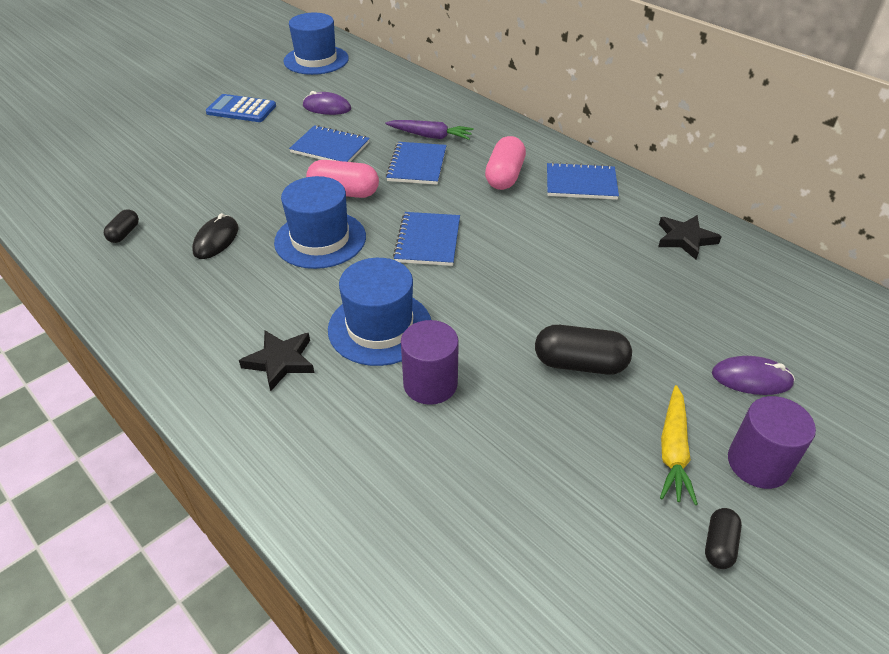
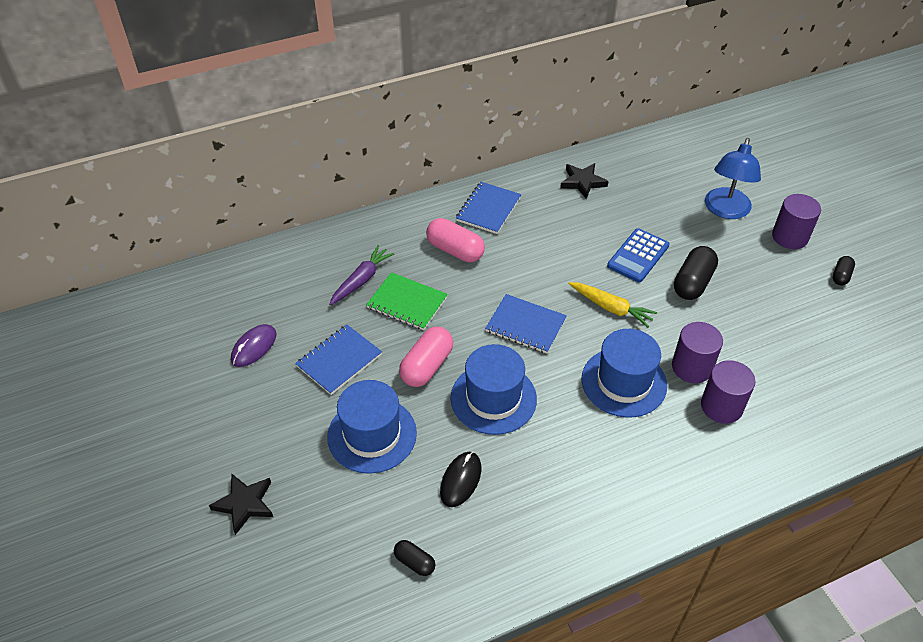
camera: 70 degrees left, 5 degrees up
black mouse [192,213,239,259] -> black mouse turned 75 degrees clockwise [440,452,481,507]
blue calculator [206,94,276,122] -> blue calculator moved to [607,228,669,282]
black star [239,330,314,391] -> black star moved to [209,474,273,535]
blue hat [283,13,349,75] -> blue hat moved to [327,380,417,474]
blue notebook [386,142,447,185] -> green notebook [366,272,448,330]
yellow carrot [660,385,698,505] -> yellow carrot moved to [568,282,657,327]
black capsule [705,508,742,569] -> black capsule turned 75 degrees clockwise [833,256,855,285]
purple mouse [712,356,795,395] -> blue lamp [705,138,761,219]
none -> purple cylinder [701,360,756,424]

